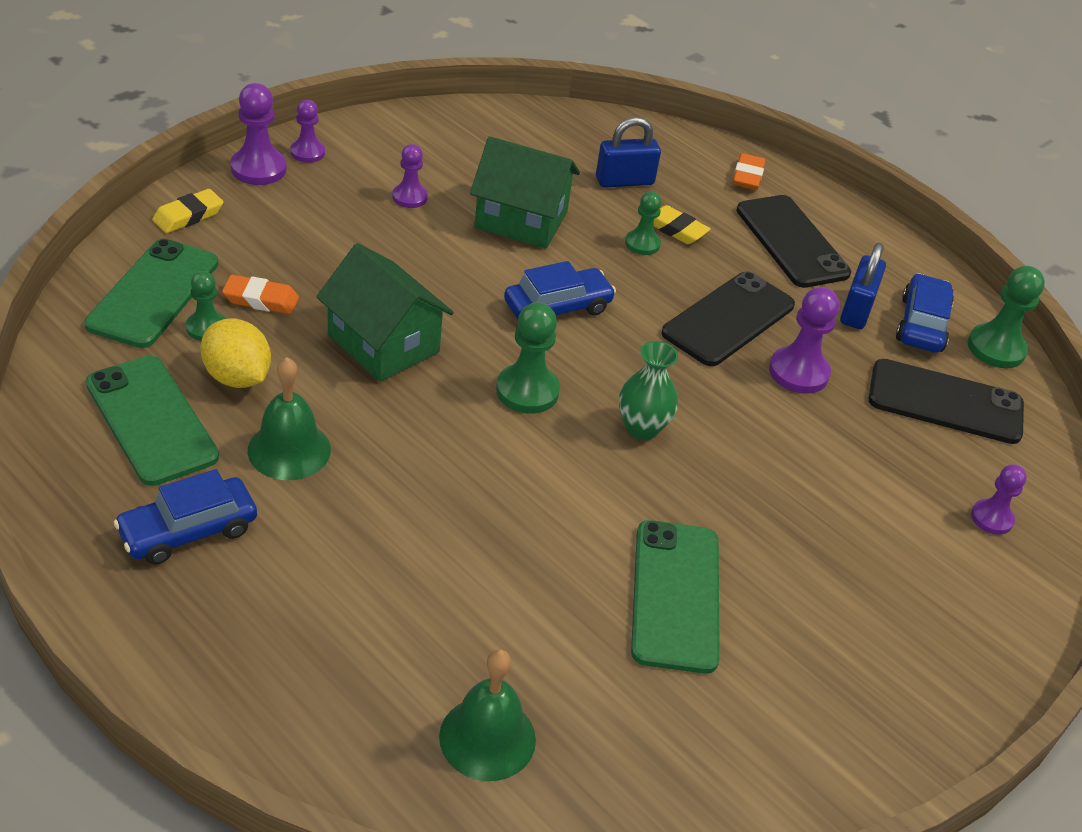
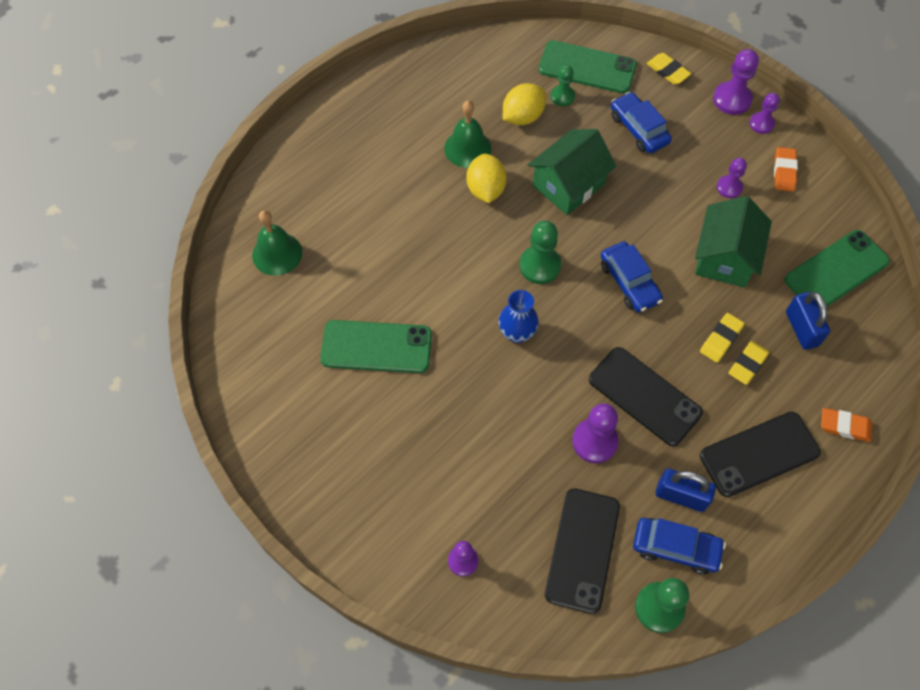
camera: 95 degrees right, 20 degrees up
green phone [86,356,219,486] -> green phone moved to [784,230,890,307]
blue car [114,469,257,565] -> blue car moved to [611,92,672,153]
orange eraser [222,275,299,314] -> orange eraser moved to [774,147,798,191]
green vase [619,341,678,440] -> blue vase [499,290,539,343]
green pawn [625,191,662,255] -> yellow eraser [700,313,745,363]
none -> yellow lemon [466,154,507,203]

